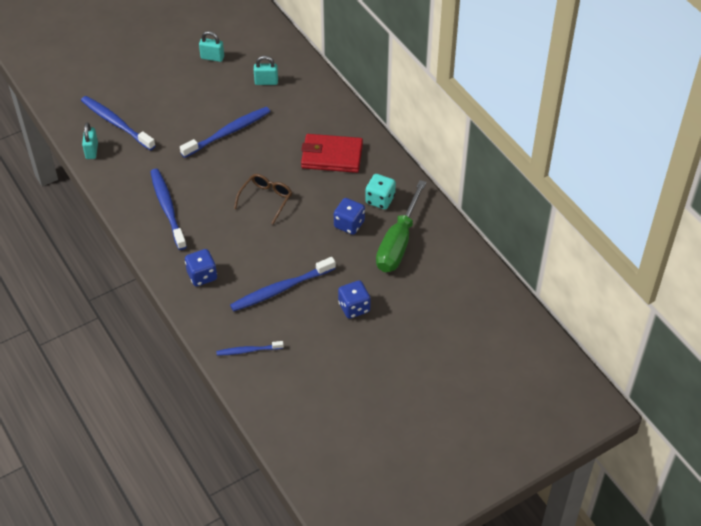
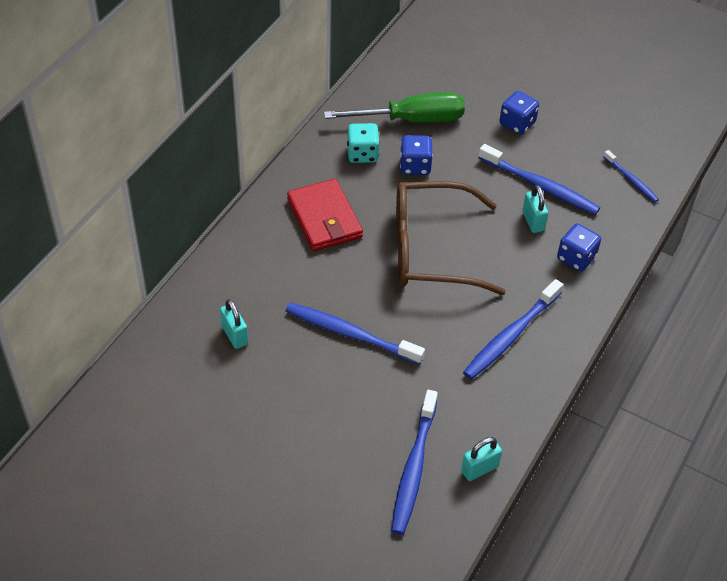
camera: 120 degrees left, 0 degrees up
turquoise padlock [199,31,224,62] -> turquoise padlock moved to [522,185,548,233]
brown glasses [234,174,292,224] -> brown glasses [396,181,506,295], size x2.01

